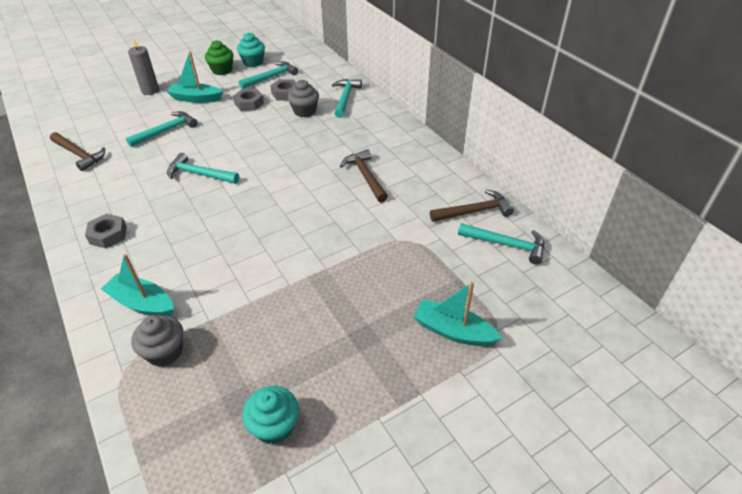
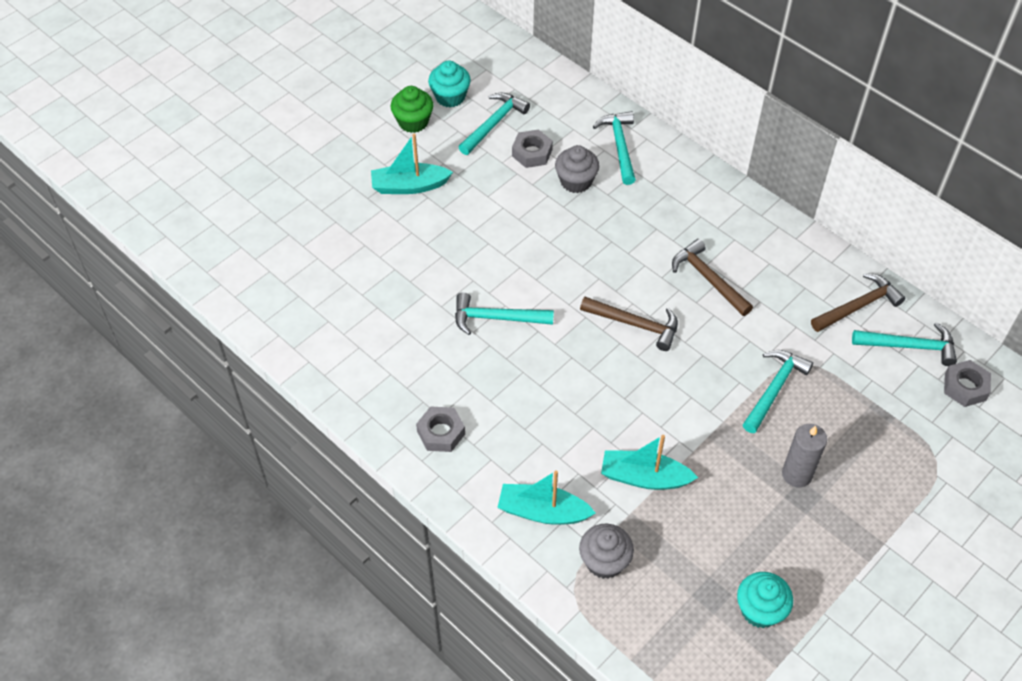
camera: 15 degrees left, 10 degrees up
brown hammer [50,132,105,171] -> brown hammer moved to [580,297,678,351]
turquoise hammer [126,111,197,147] -> turquoise hammer moved to [743,350,813,433]
grey candle [128,38,159,95] -> grey candle moved to [782,424,827,487]
grey nut [233,89,264,111] -> grey nut moved to [944,360,991,407]
turquoise boat [413,282,502,346] -> turquoise boat moved to [601,435,698,490]

